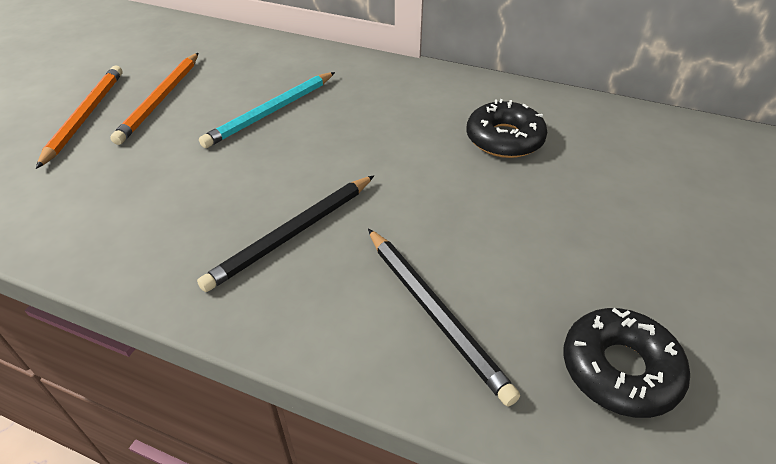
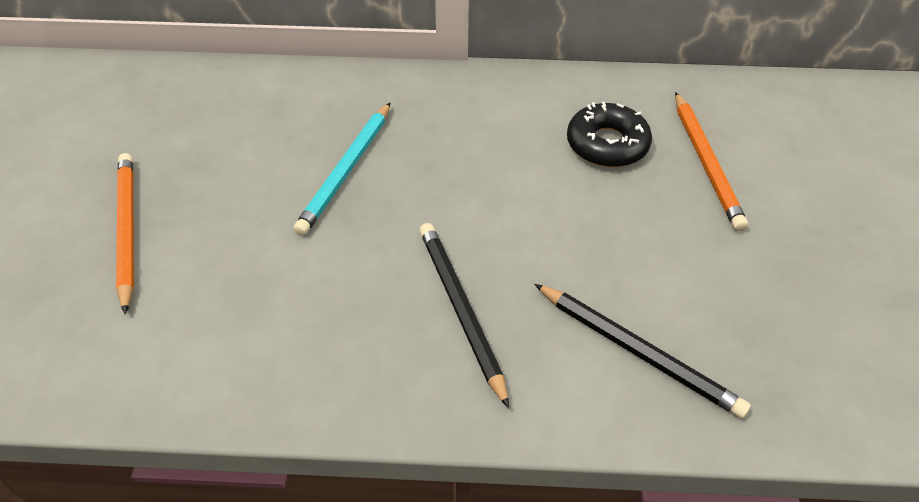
camera: 20 degrees left, 5 degrees up
orange pencil [110,53,198,145] -> orange pencil moved to [675,92,748,231]
black pencil [197,176,374,292] -> black pencil turned 135 degrees clockwise [420,223,509,408]
black donut [563,308,690,418] -> none

